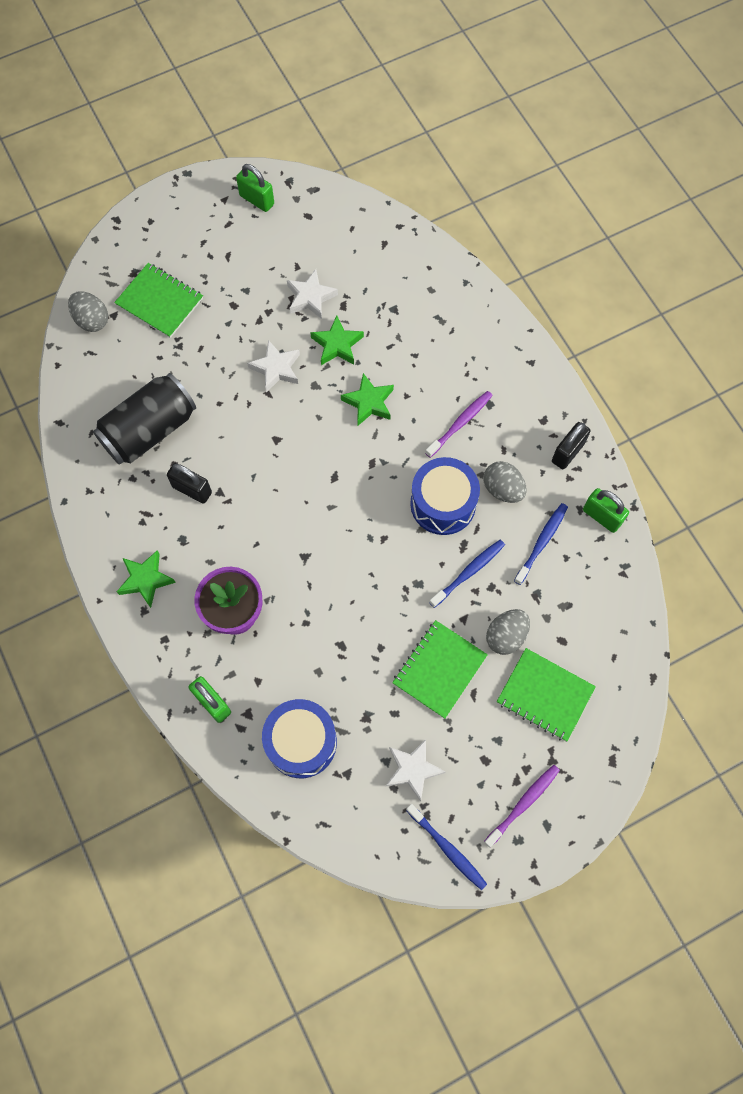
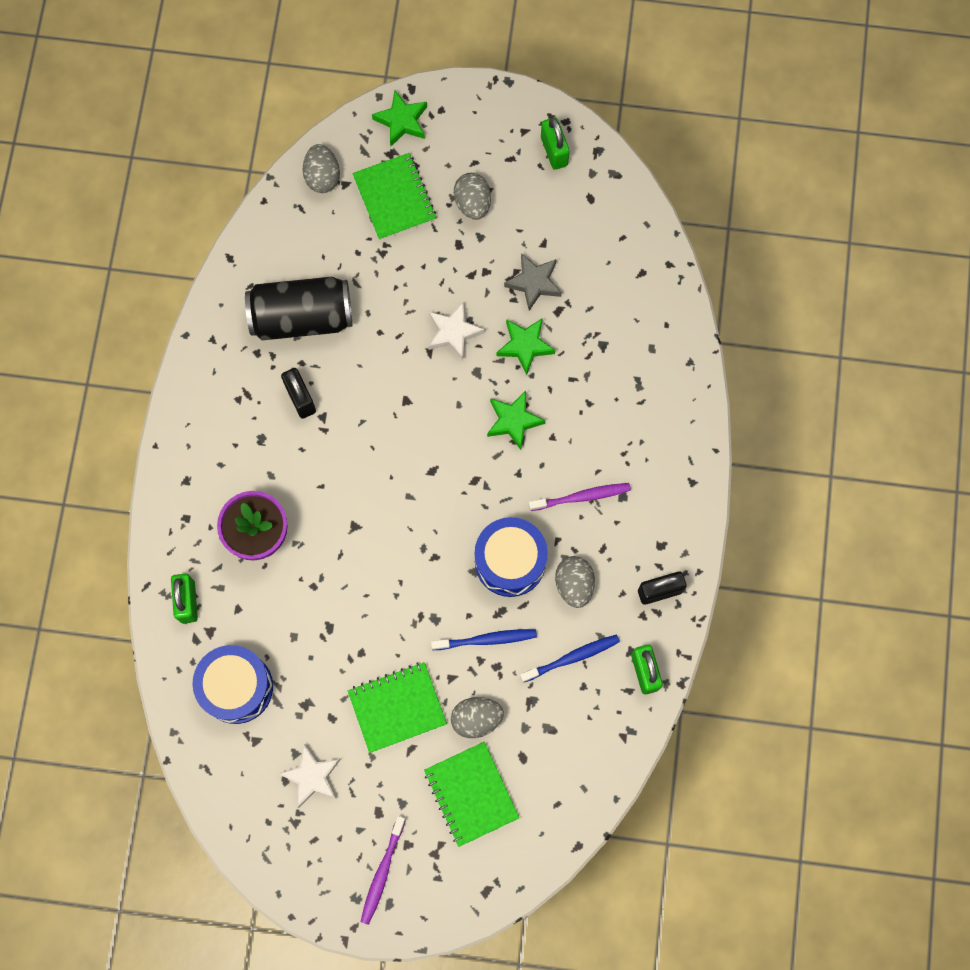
camera: 35 degrees right, 5 degrees up
green star [117,551,176,608] -> green star moved to [372,90,427,146]
white star [287,269,338,319] -> grey star [504,253,562,311]
blue toothbrush [406,804,487,890] -> none
purple toothbrush [484,765,560,848] -> purple toothbrush turned 120 degrees clockwise [360,816,406,925]
none -> grey egg [454,173,491,220]

